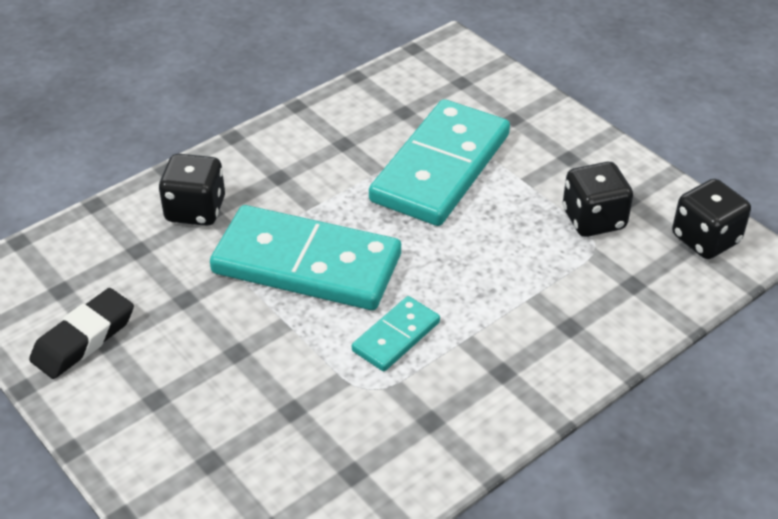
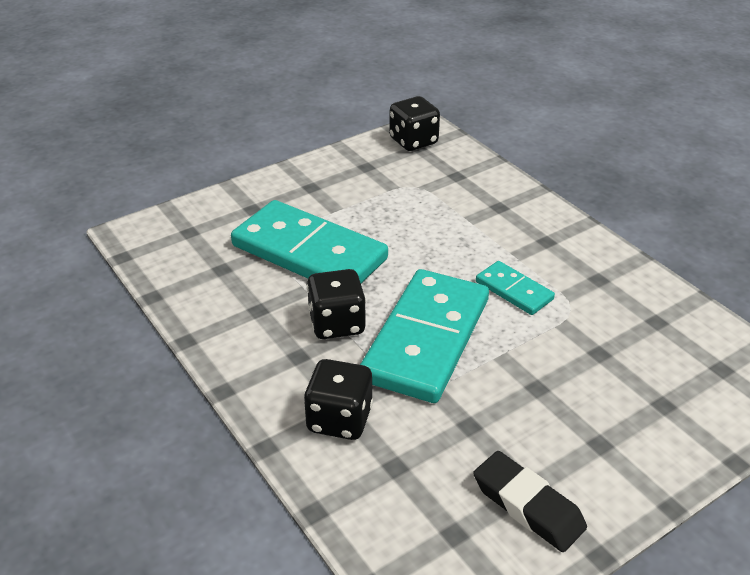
camera: 85 degrees left, 5 degrees down
black dice [563,162,633,237] -> black dice moved to [307,269,366,339]

